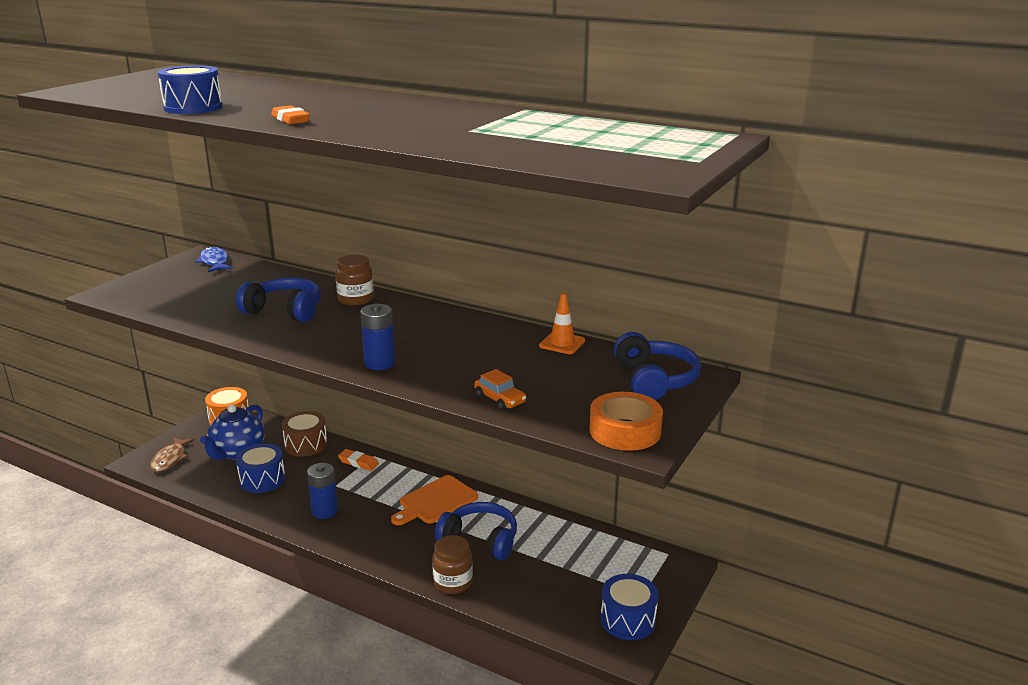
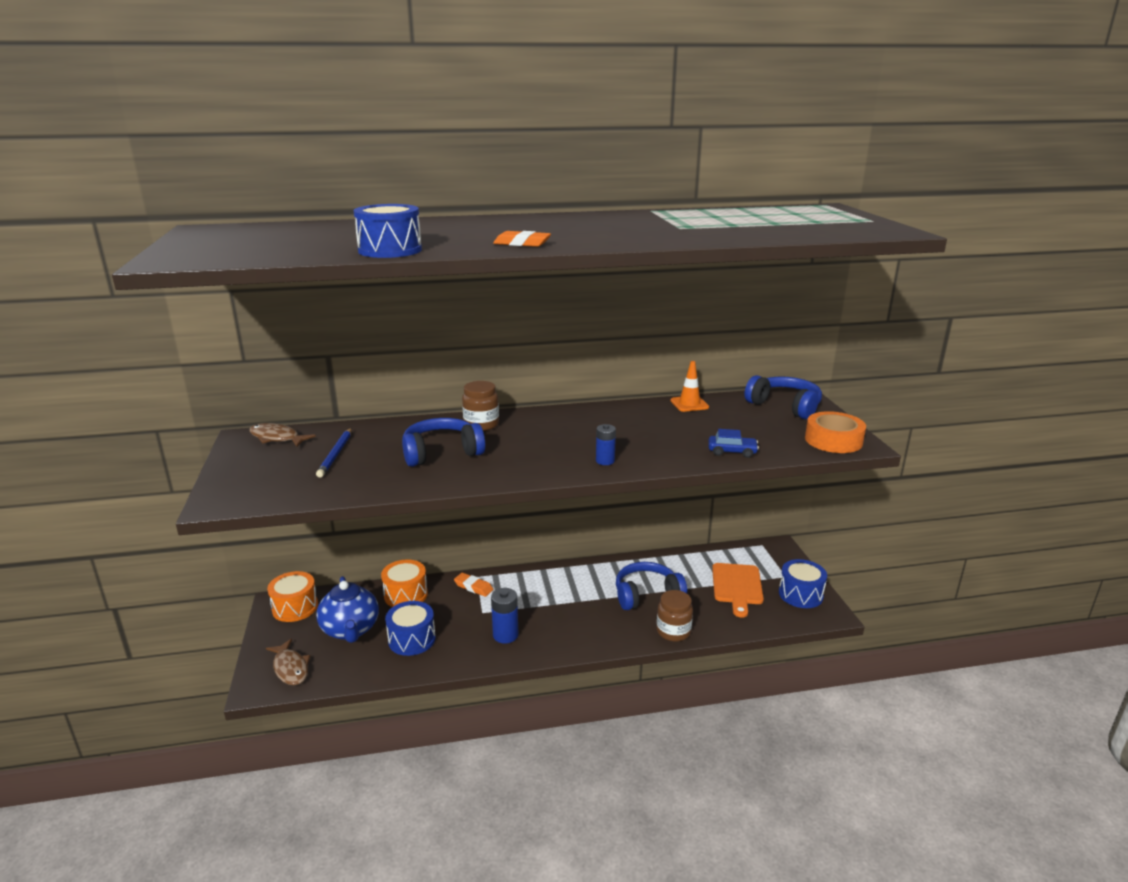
camera: 40 degrees left, 0 degrees up
blue fish [195,247,233,272] -> brown fish [249,423,316,447]
brown drum [282,411,327,457] -> orange drum [381,560,428,607]
orange eraser [338,449,379,471] -> orange eraser turned 45 degrees clockwise [454,573,493,597]
blue battery [360,304,395,370] -> blue battery [596,424,616,465], size x0.66
orange cutting board [391,475,478,525] -> orange cutting board moved to [712,563,764,618]
orange car [474,369,526,411] -> blue car [708,429,759,458]
none -> blue pencil [316,428,351,478]

